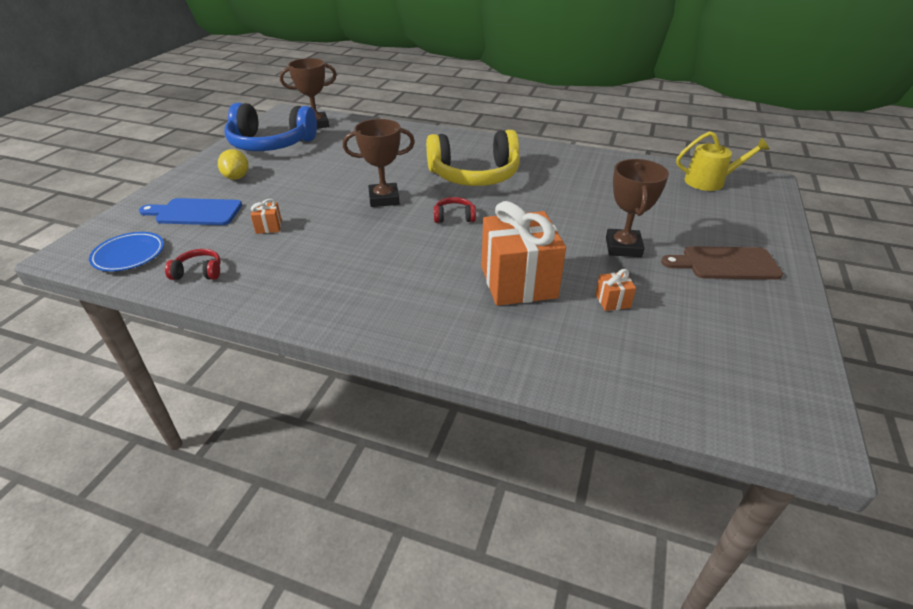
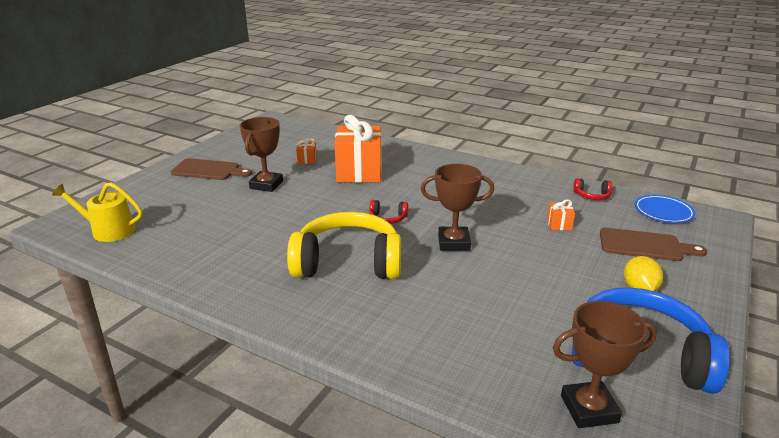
camera: 170 degrees left, 10 degrees down
blue cutting board [139,198,242,225] -> brown cutting board [600,228,707,261]

